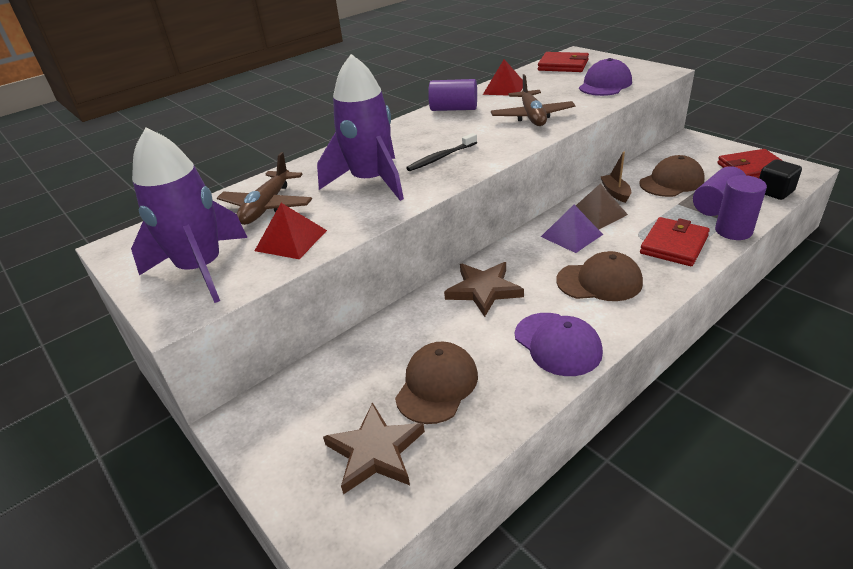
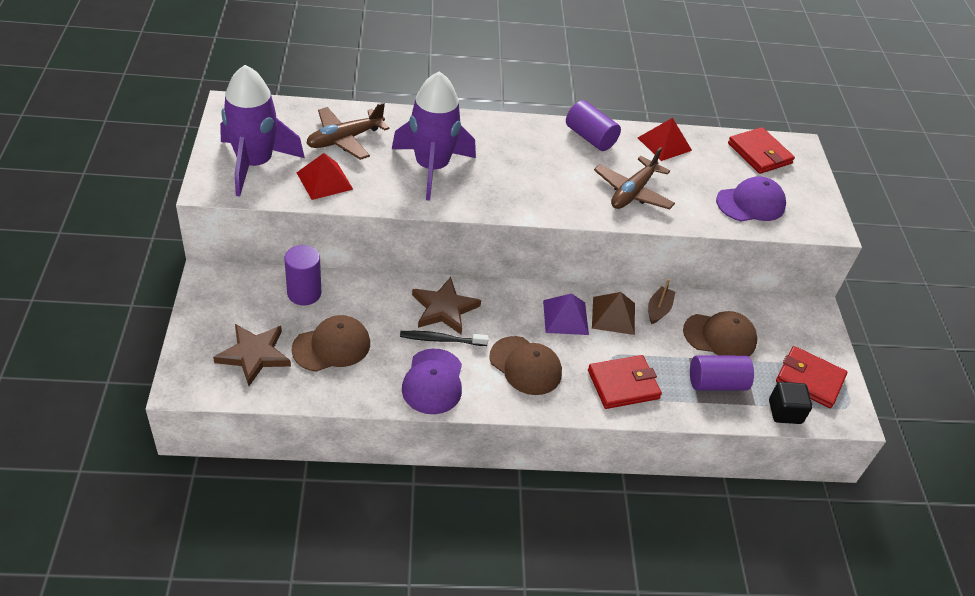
camera: 30 degrees right, 10 degrees up
black toothbrush [406,133,477,171] -> black toothbrush moved to [400,331,489,346]
purple cylinder [715,175,767,240] -> purple cylinder moved to [284,245,321,305]

